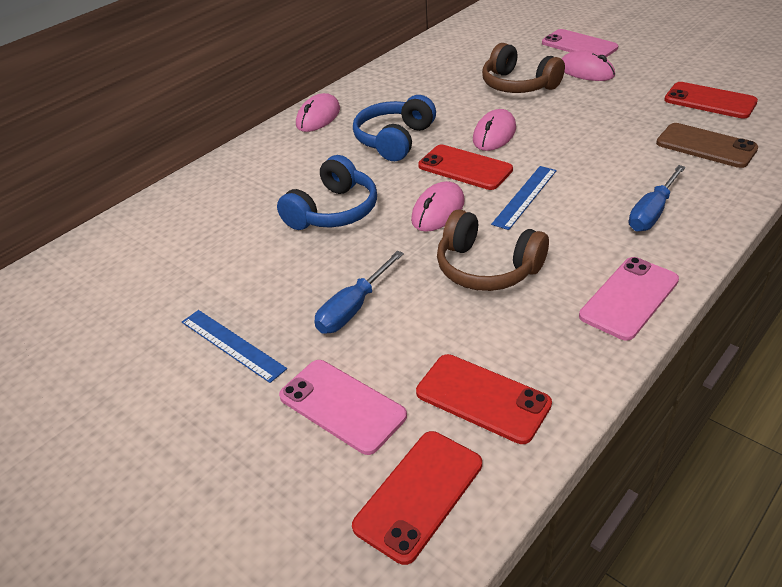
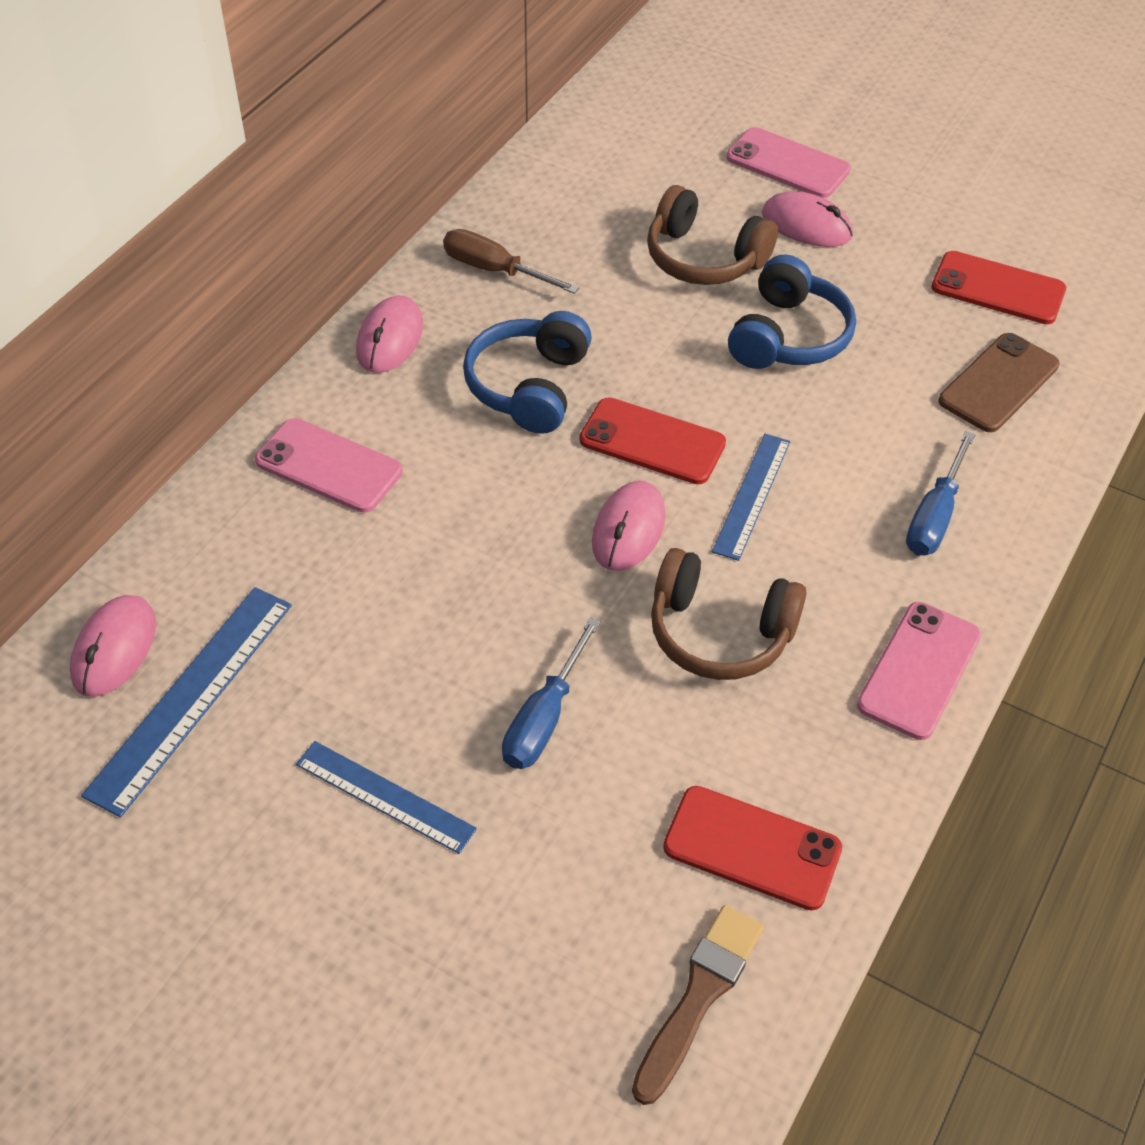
camera: 15 degrees left, 10 degrees up
blue headphones [277,155,377,230] -> blue headphones moved to [728,255,856,369]
pink phone [279,360,407,455] -> pink phone moved to [255,418,403,513]
red phone [352,431,482,565] -> brown brush [632,905,764,1105]
pink mouse [473,109,516,151] -> pink mouse moved to [70,595,156,697]
brown phone [656,123,758,168] -> brown phone turned 75 degrees counterclockwise [939,333,1060,432]
none -> blue ruler [81,587,292,817]
none -> brown screwdriver [443,229,579,294]

